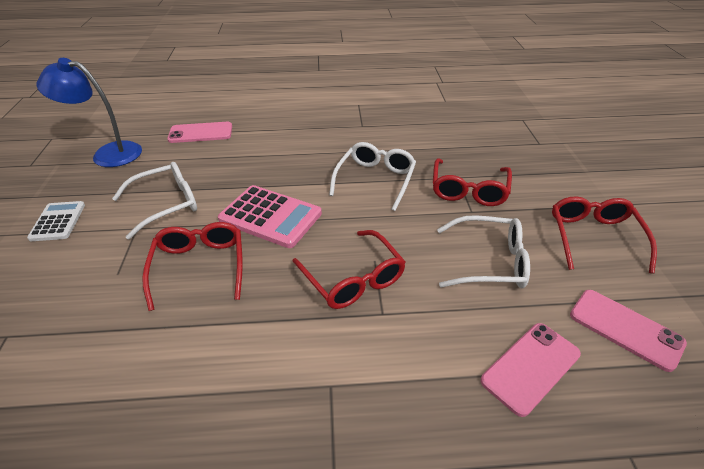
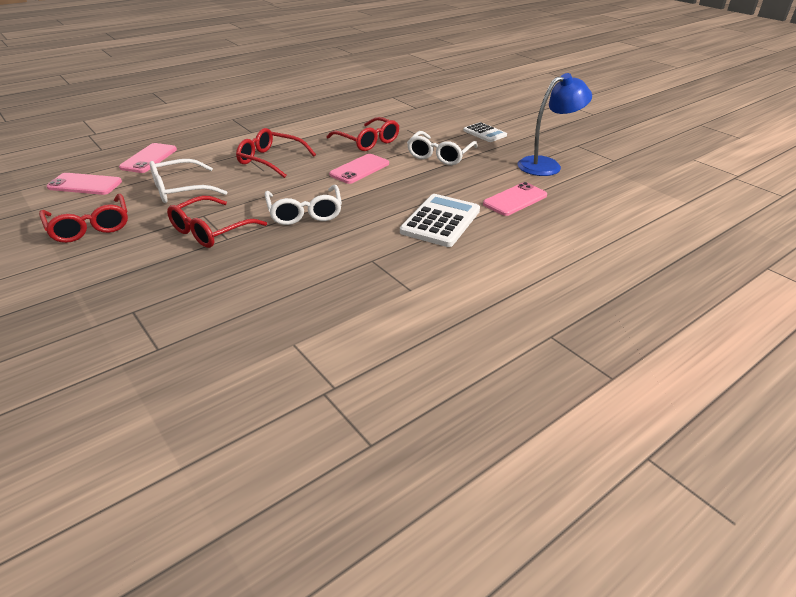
camera: 145 degrees right, 5 degrees down
pink calculator [218,185,322,248] -> pink phone [329,154,389,184]
red glasses [433,158,512,206] -> red glasses turned 120 degrees counterclockwise [167,196,267,248]
none -> white calculator [400,194,480,247]

